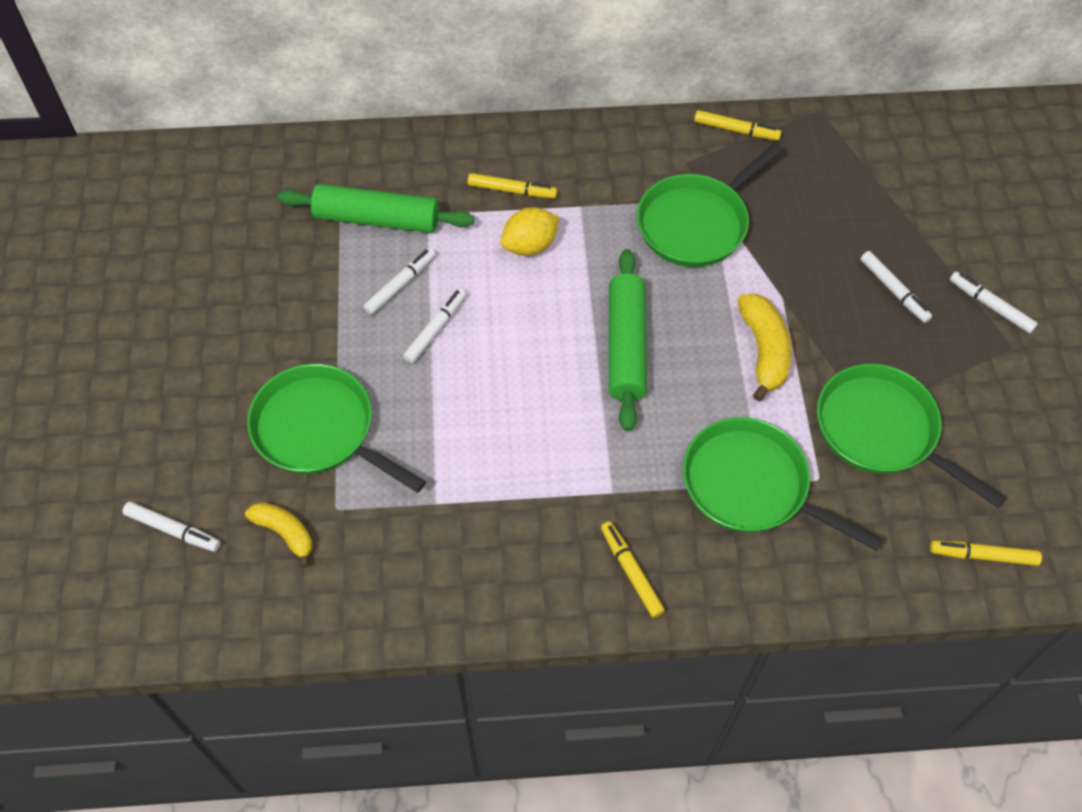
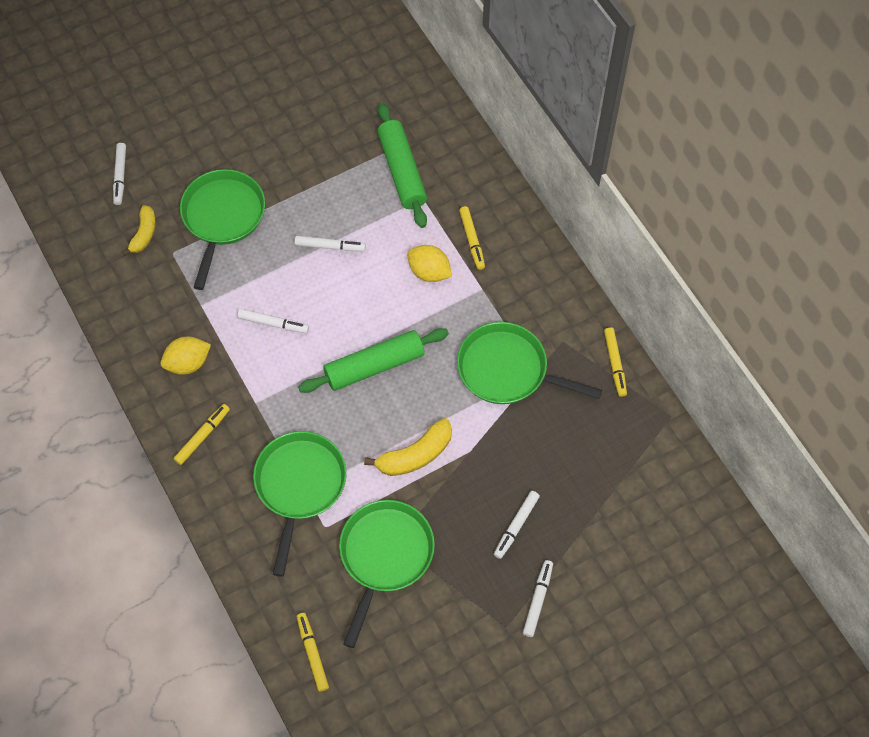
camera: 65 degrees right, 5 degrees up
white marker [363,248,436,315] -> white marker moved to [237,309,309,333]
none -> yellow lemon [161,337,211,375]

